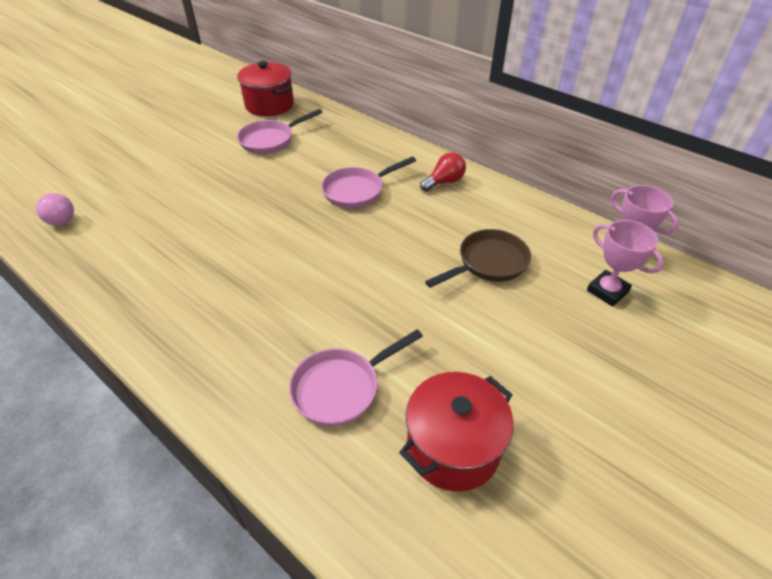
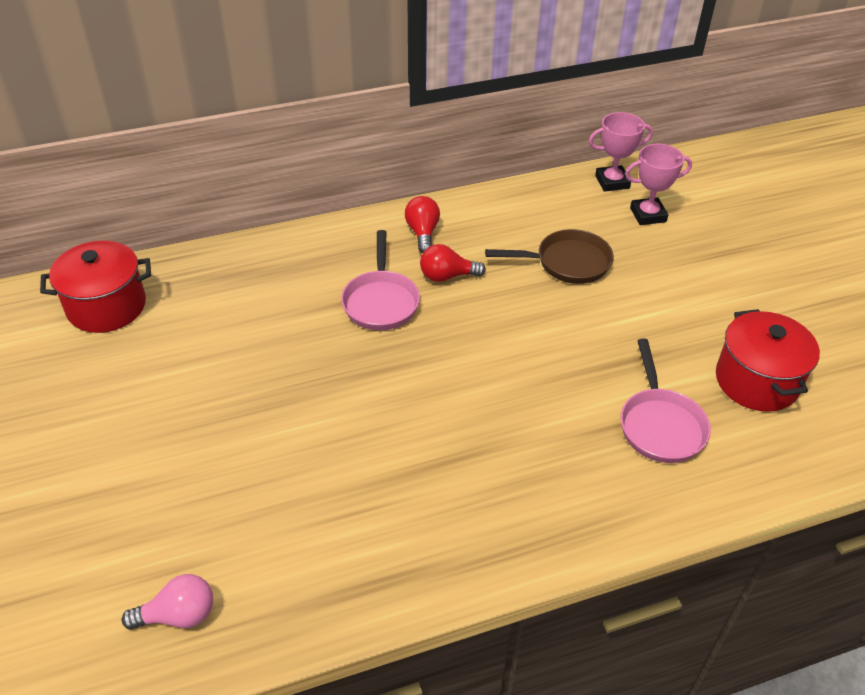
camera: 60 degrees left, 0 degrees up
pink pan [237,109,323,154] -> none
brown pan [425,229,531,288] -> brown pan turned 90 degrees clockwise [485,229,614,284]
none -> red light bulb [420,244,486,282]

